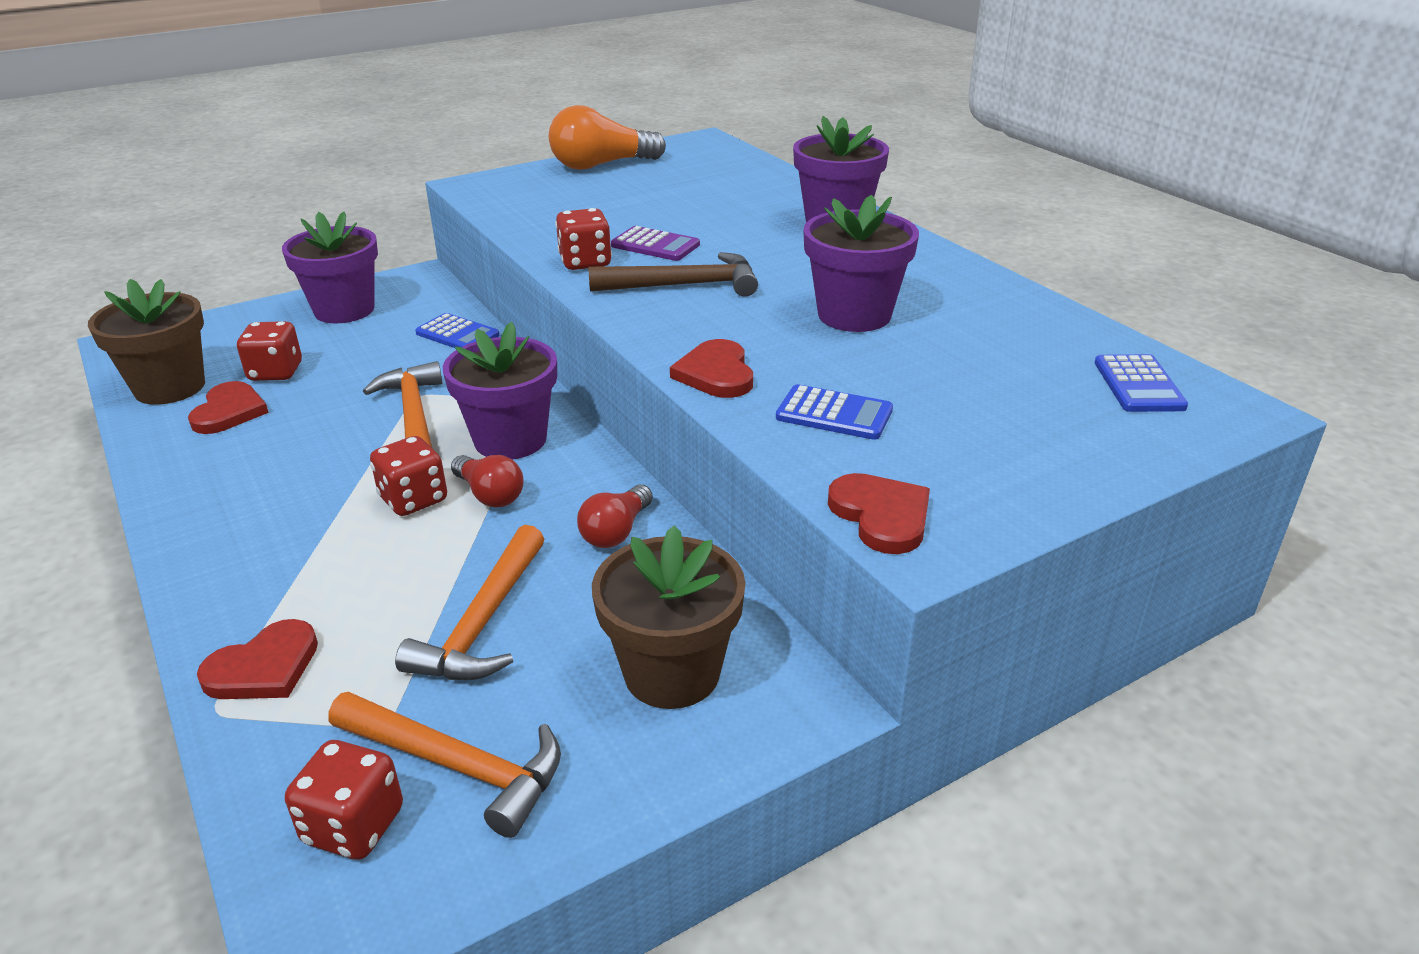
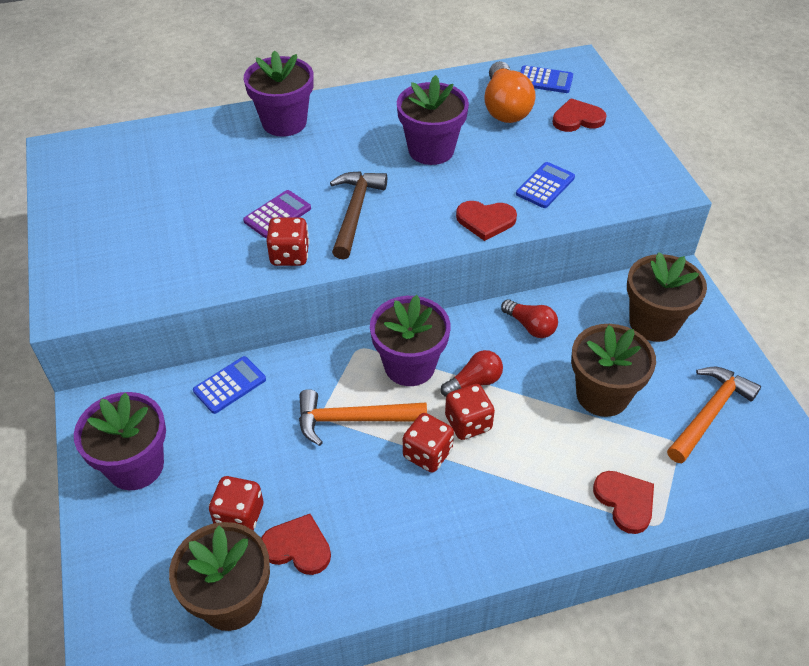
camera: 75 degrees left, 15 degrees up
red dice [285,740,403,860] -> red dice moved to [403,413,454,472]
orange hammer [395,525,544,680] -> brown flower pot [571,324,656,417]
orange light bulb [549,105,666,170] -> orange light bulb moved to [484,61,536,123]
red heart [828,473,930,554] -> red heart moved to [552,98,606,132]

